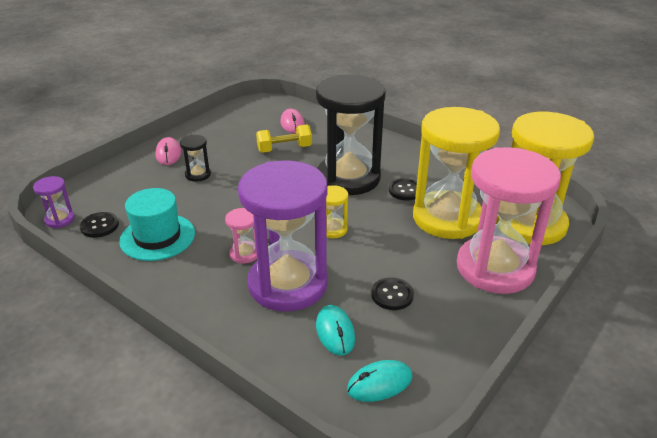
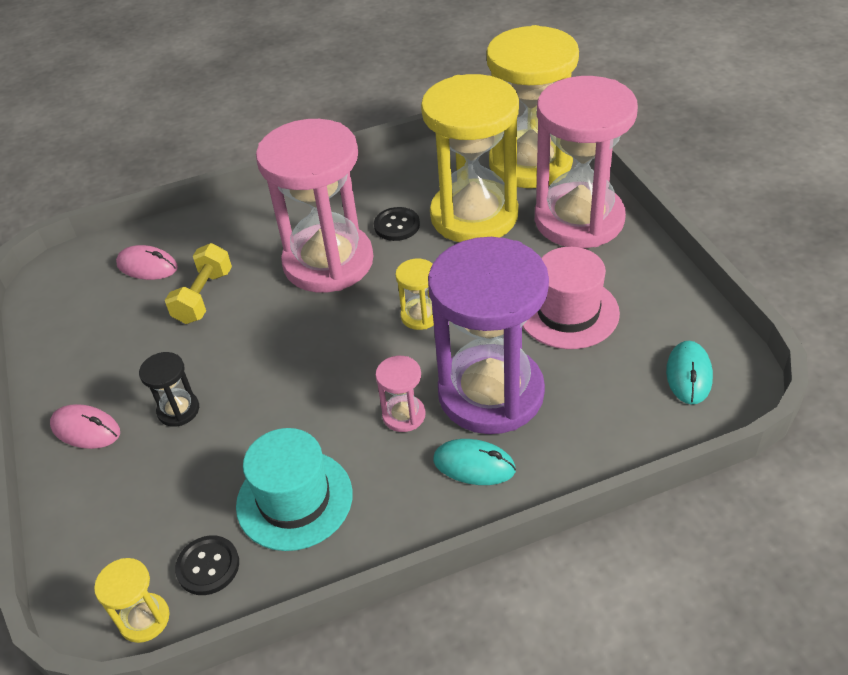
camera: 55 degrees left, 10 degrees up
purple hourglass [33,176,75,228] -> yellow hourglass [94,558,170,643]
black hourglass [316,75,386,195] -> pink hourglass [256,119,373,293]
turquoise mouse [316,305,355,355] -> turquoise mouse moved to [433,439,516,485]
black button [371,277,414,310] -> pink hat [523,247,620,349]

